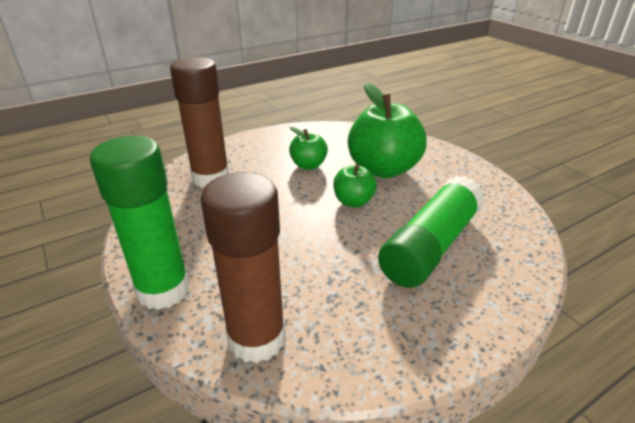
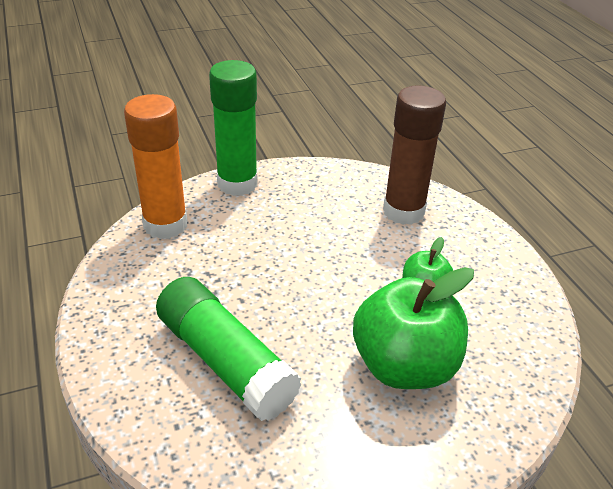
camera: 100 degrees right, 5 degrees up
brown glue stick [200,172,286,363] -> orange glue stick [124,94,188,239]
green apple [333,164,377,207] -> none

